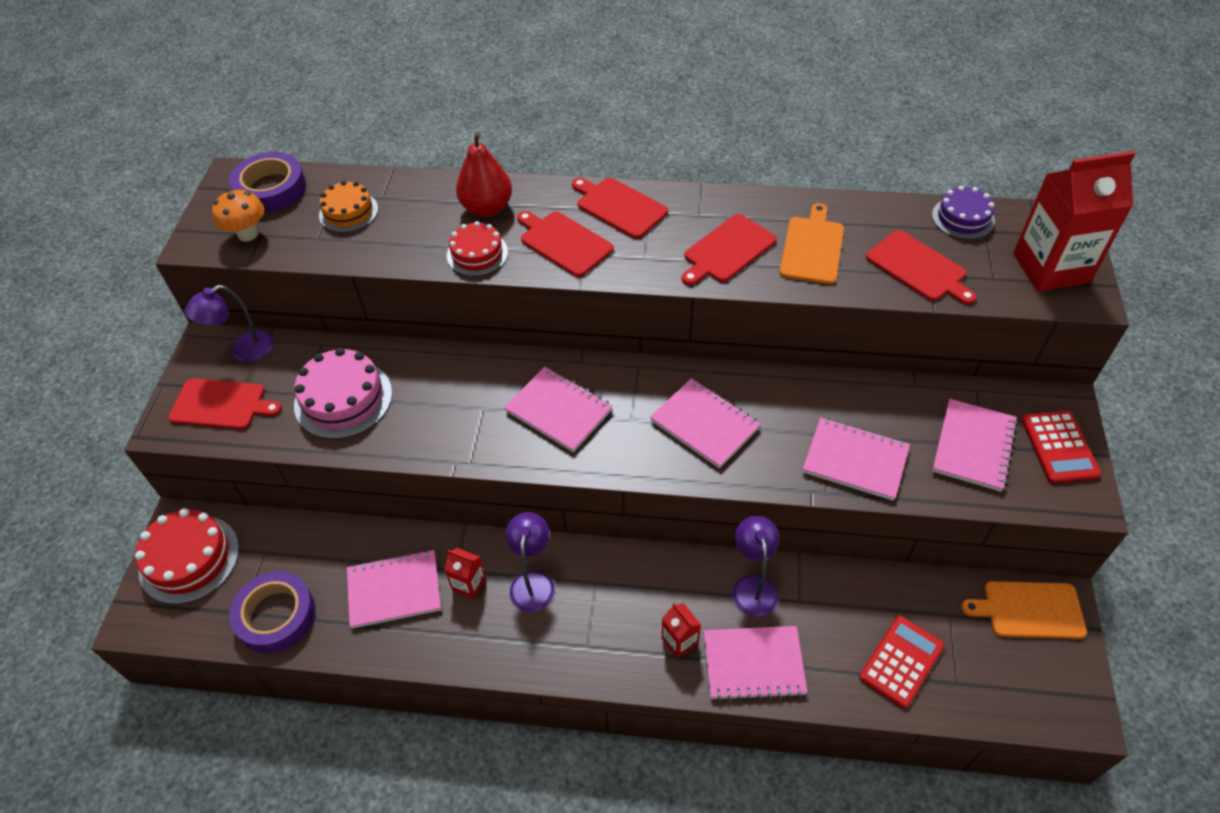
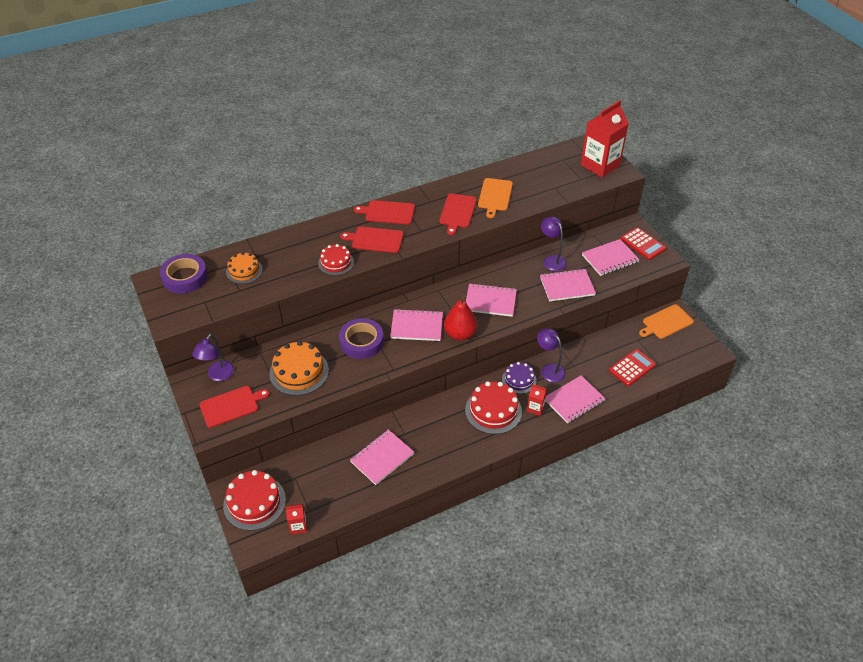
camera: 35 degrees left, 5 degrees down
orange mushroom [212,189,264,241] -> none
purple tape [229,571,316,653] -> purple tape moved to [339,318,384,359]
pink cake [294,348,392,439] -> orange cake [269,341,329,396]
red carton [444,548,486,599] -> red carton moved to [285,504,307,535]
red pear [456,132,512,217] -> red pear moved to [444,295,477,340]
purple lamp [506,512,555,612] -> purple lamp moved to [541,217,567,271]
orange cutting board [780,203,844,284] -> orange cutting board turned 150 degrees counterclockwise [478,178,513,218]
red calculator [859,616,944,709] -> red calculator turned 45 degrees clockwise [609,349,656,386]
red cutting board [866,230,977,305] -> none
purple cake [932,186,995,240] -> purple cake moved to [502,362,537,394]
pink notebook [932,399,1018,492] -> pink notebook turned 75 degrees clockwise [582,239,640,276]
none -> red cake [465,381,522,434]

